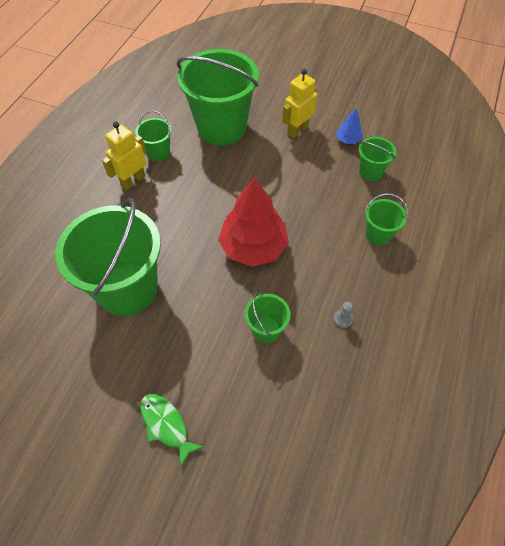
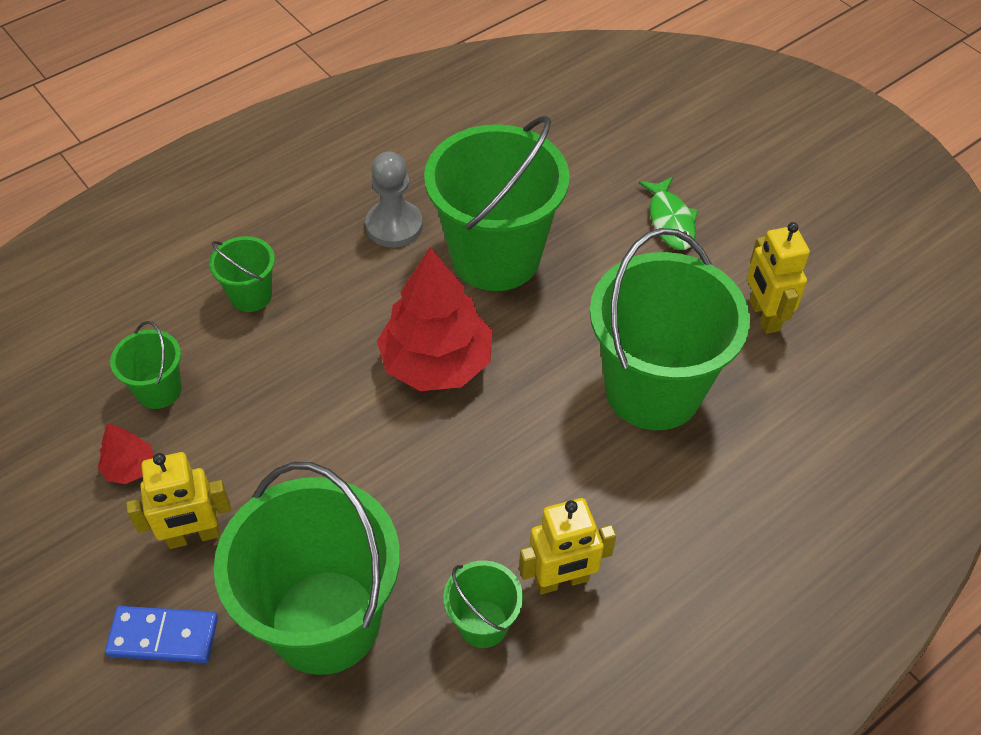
camera: 150 degrees left, 5 degrees down
green bucket [245,292,290,343] -> green bucket [424,116,570,291], size x2.19
grey pawn [334,302,353,328] -> grey pawn [365,152,423,247], size x2.11
blue tree [336,108,363,144] -> red tree [98,423,153,484]
none -> blue domino [105,606,218,663]
none -> yellow robot [747,222,810,334]

